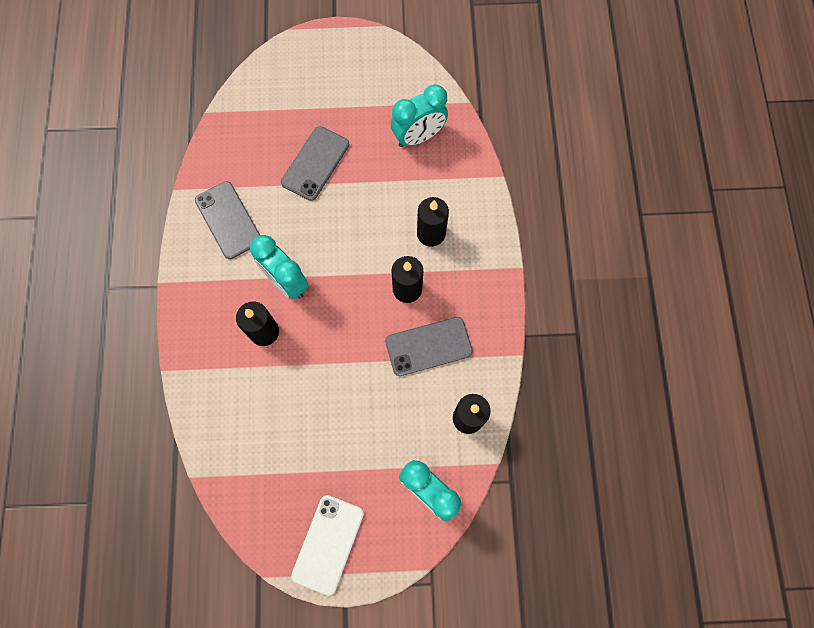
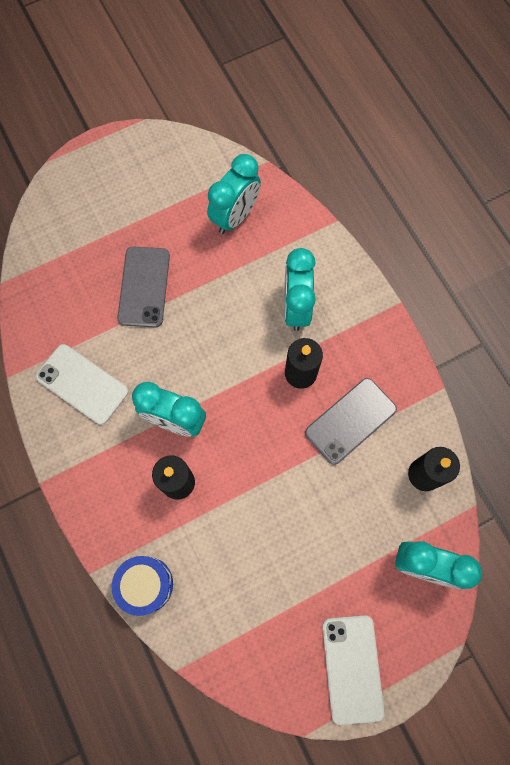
camera: 25 degrees left, 0 degrees up
grey phone [195,181,260,259] -> white phone [36,344,128,425]
black candle [417,197,449,247] -> turquoise clock [284,248,316,331]
none -> blue drum [112,556,173,616]

